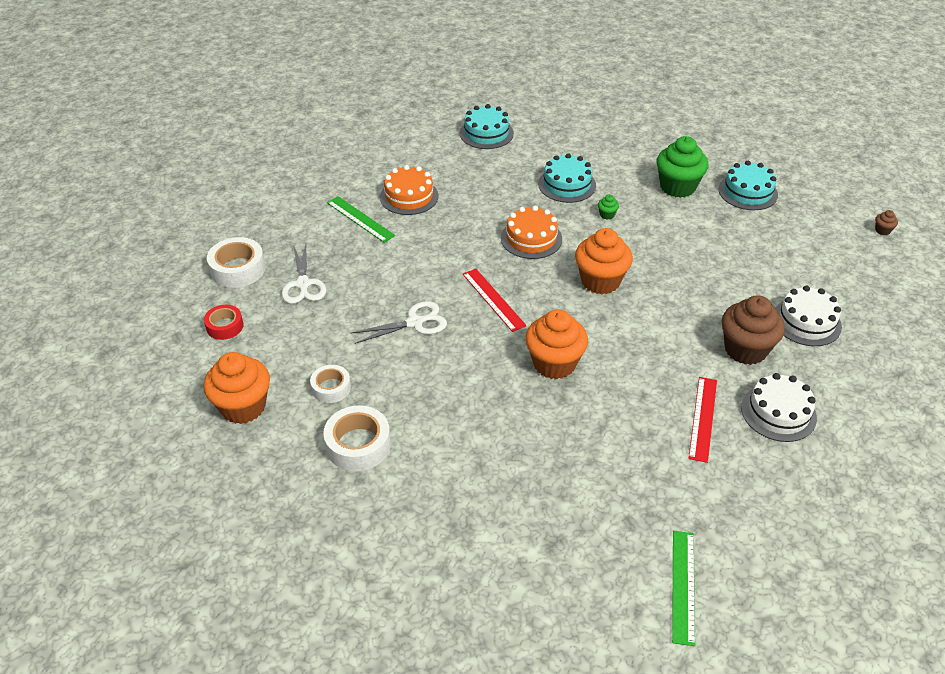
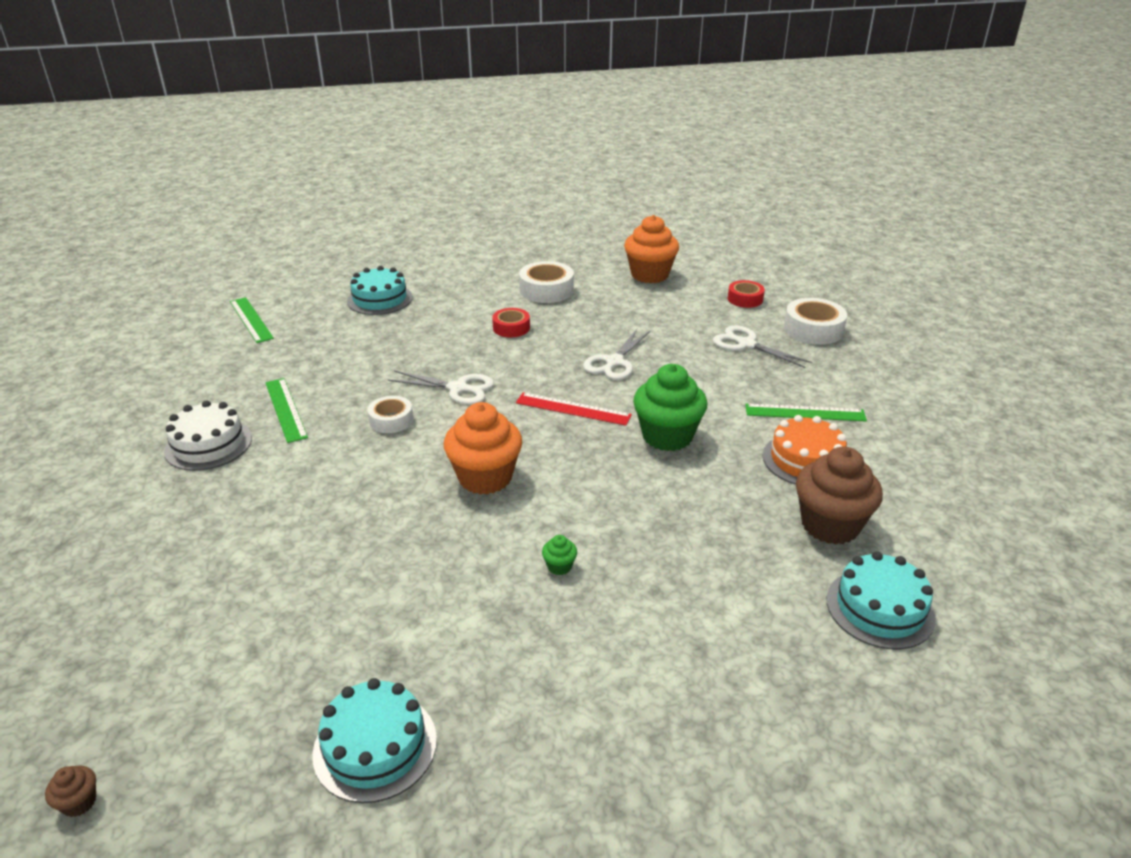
camera: 140 degrees right, 10 degrees down
white tape [310,365,351,403] -> white tape moved to [367,396,413,433]
orange cake [501,206,562,259] -> none
orange cupcake [525,309,588,379] -> white scissors [388,371,494,404]
turquoise cake [538,153,596,203] -> turquoise cake moved to [347,266,413,315]
green cupcake [656,136,709,198] -> green cupcake moved to [633,364,707,451]
red ruler [689,377,717,463] -> green ruler [265,378,308,443]
brown cupcake [722,295,785,365] -> brown cupcake moved to [796,447,883,544]
white cake [775,286,842,346] -> none
none -> red tape [492,308,530,337]

